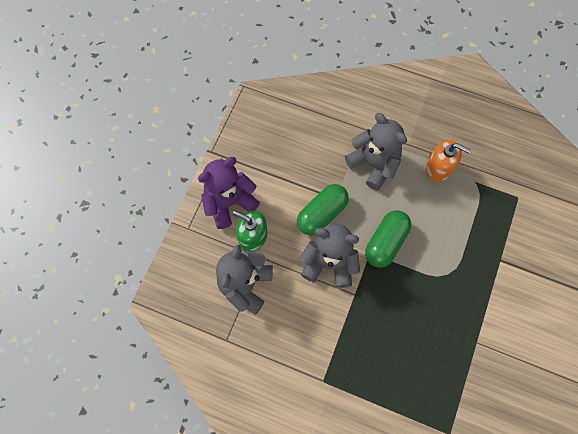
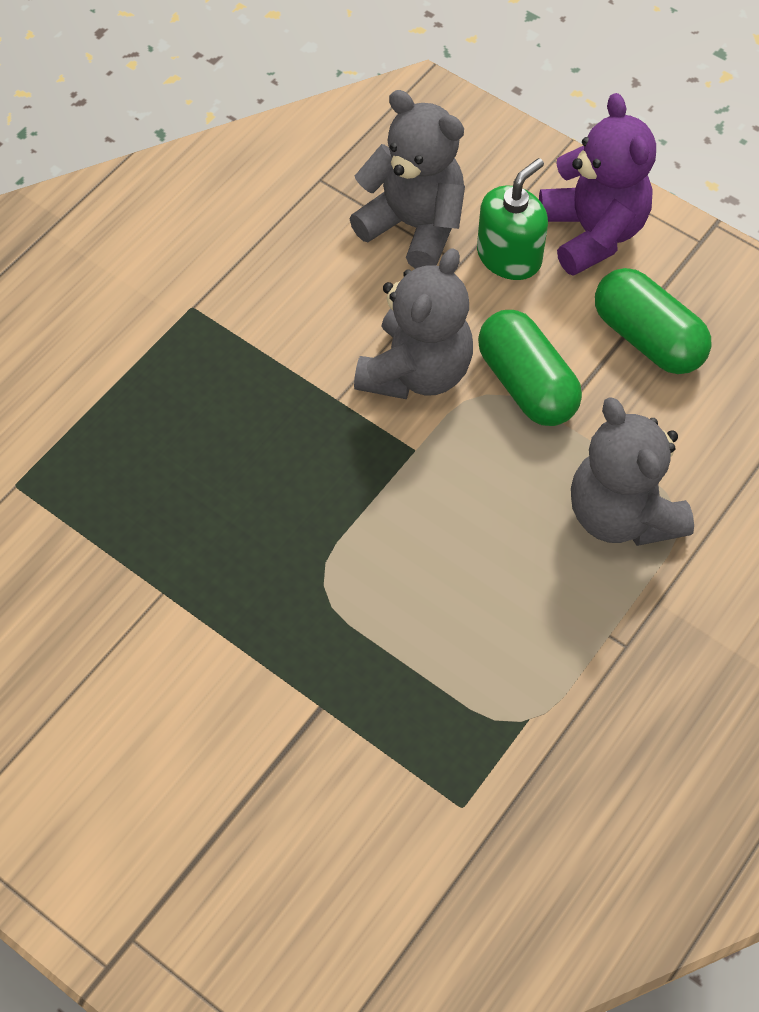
camera: 105 degrees right, 10 degrees down
grey teddy bear [345,113,407,190] -> grey teddy bear turned 90 degrees clockwise [571,397,694,546]
green capsule [365,210,411,268] -> green capsule moved to [595,268,712,374]
orange soap dispenser [426,140,471,182] -> none

